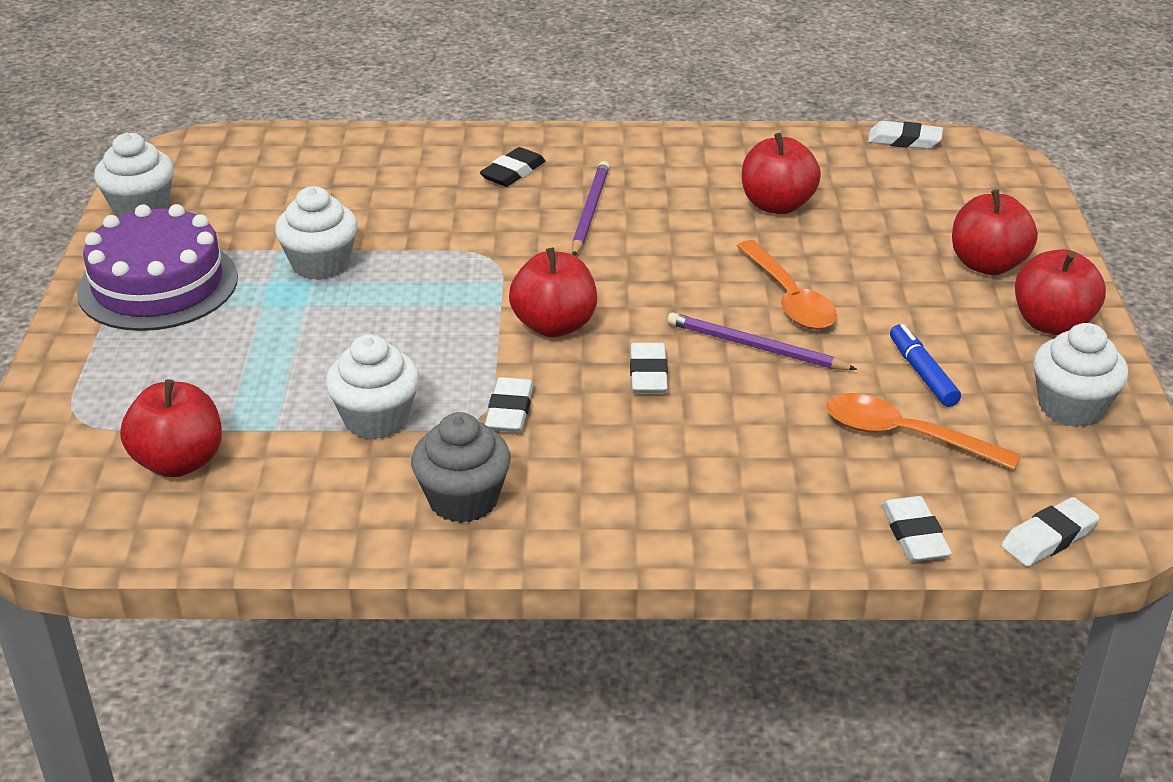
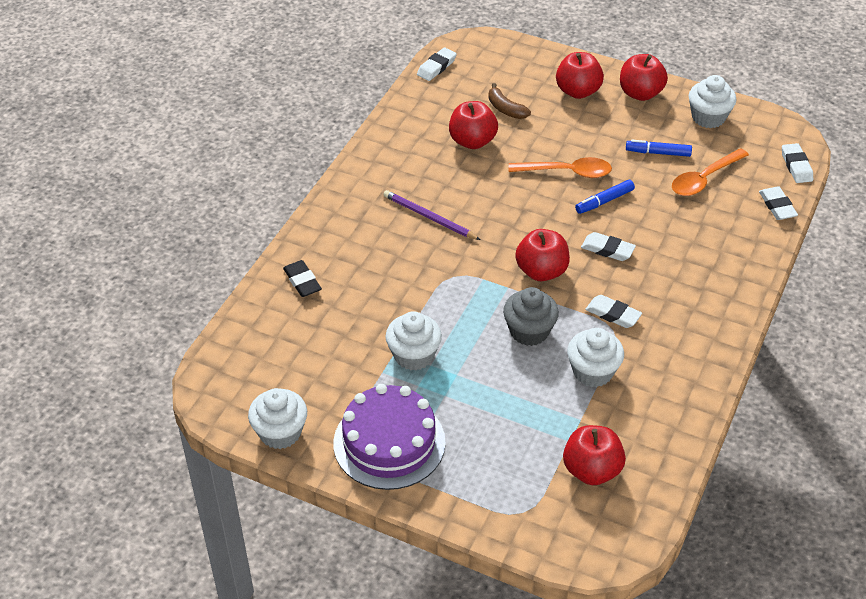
camera: 65 degrees left, 10 degrees up
grey cupcake [411,412,511,523] -> grey cupcake moved to [503,287,559,346]
black eraser [480,147,545,187] -> black eraser moved to [283,260,322,297]
purple pencil [667,312,857,370] -> blue marker [575,180,635,214]
white eraser [882,496,952,562] -> white eraser turned 60 degrees clockwise [759,187,798,220]
none -> brown banana [488,83,531,119]

